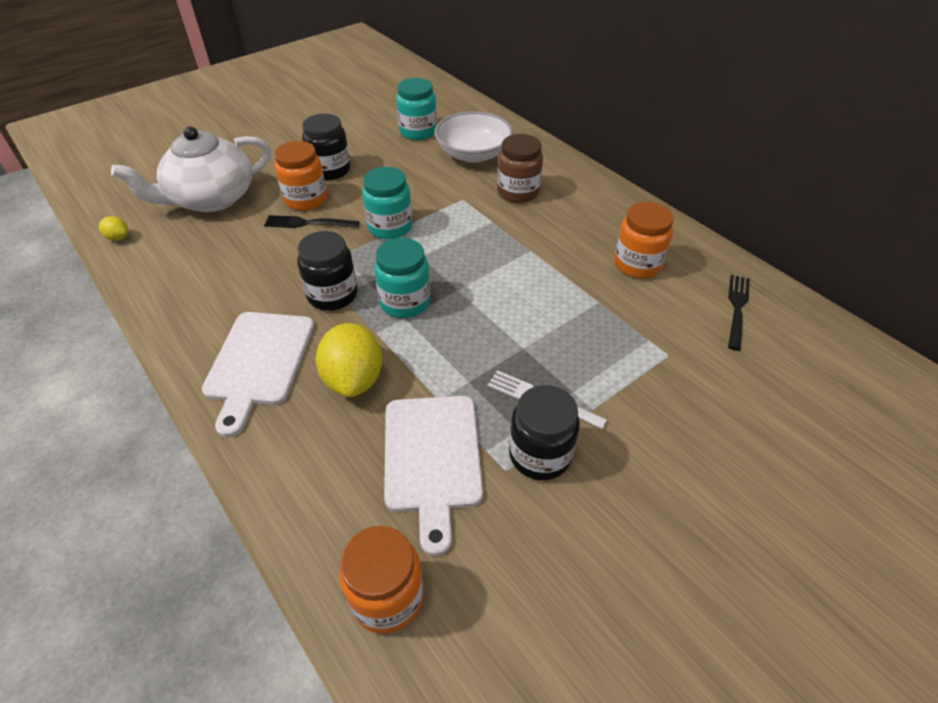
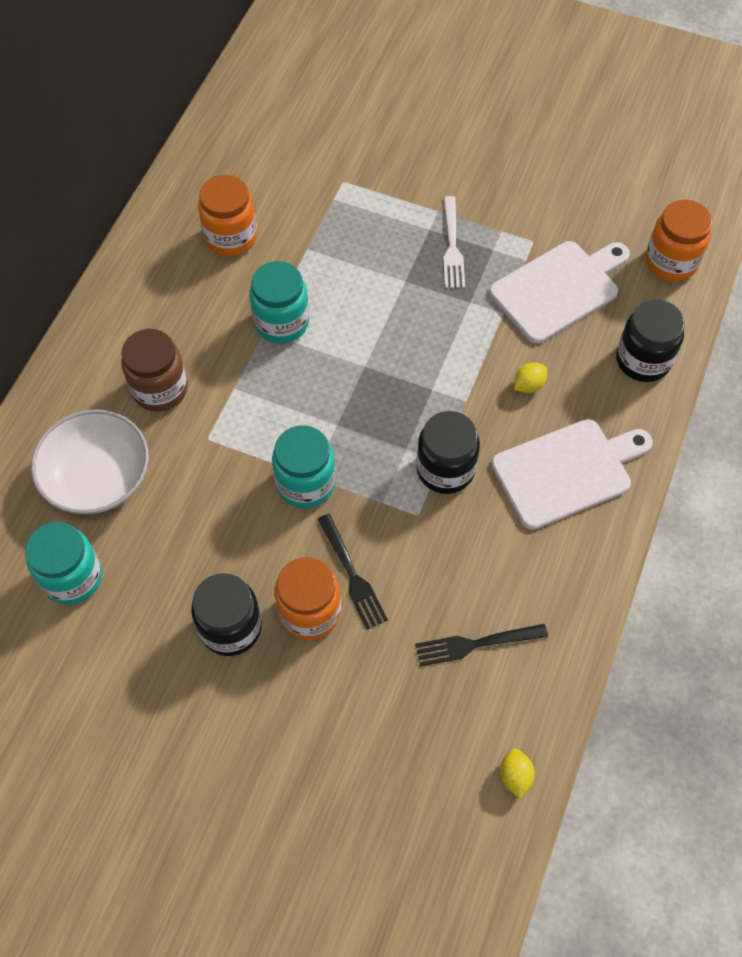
camera: 120 degrees left, 15 degrees up
white teapot [111,126,271,212] -> none
yellow lemon [316,323,382,397] -> yellow lemon [514,362,547,393], size x0.46
turquoise jar [374,238,431,318] -> turquoise jar moved to [249,261,309,344]
black jar [509,385,580,480] -> black jar moved to [616,300,685,382]
black fork [728,275,750,351] -> black fork moved to [415,624,548,666]

